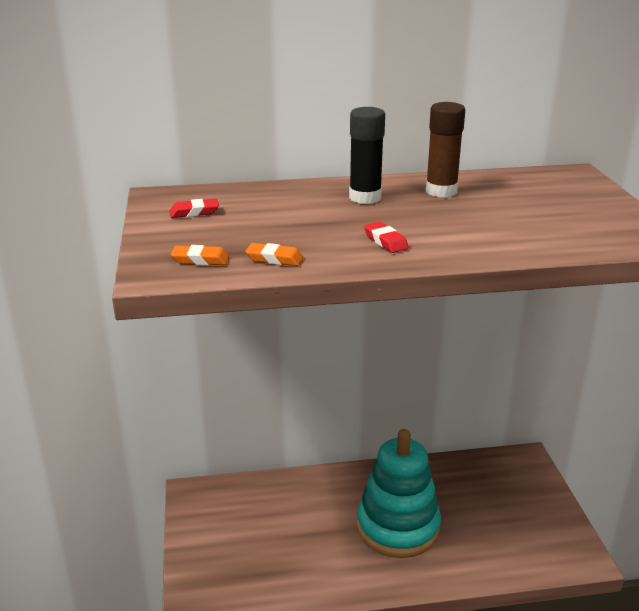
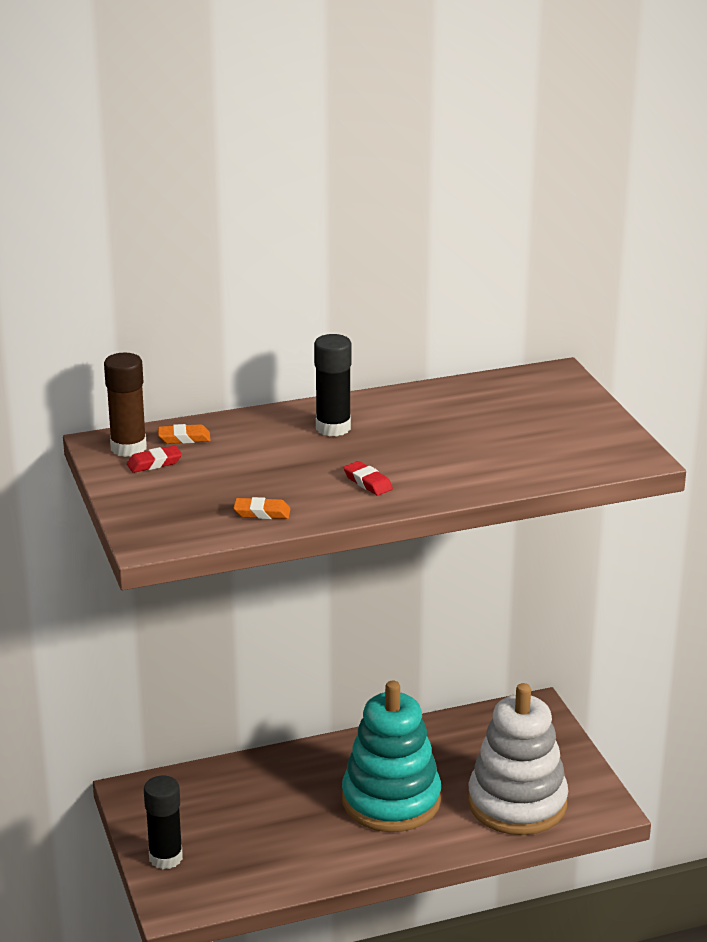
camera: 10 degrees left, 0 degrees up
orange eraser [171,245,229,265] -> orange eraser moved to [158,424,211,444]
brown glue stick [426,102,465,197] -> brown glue stick moved to [104,353,147,457]
none -> black glue stick [144,776,183,869]
none -> white stacking toy [468,683,568,835]

